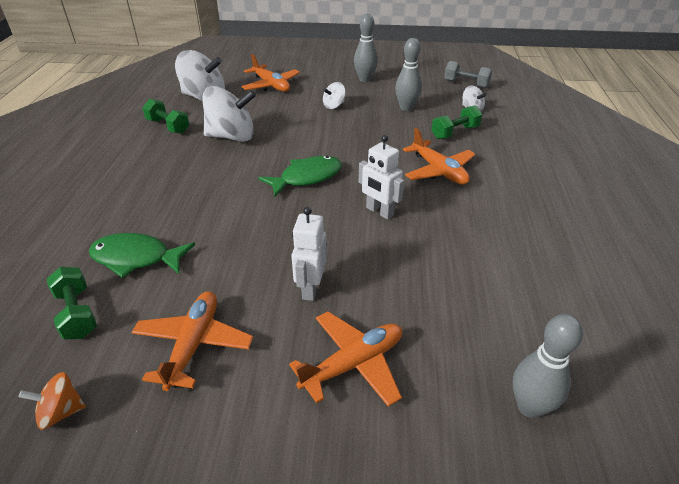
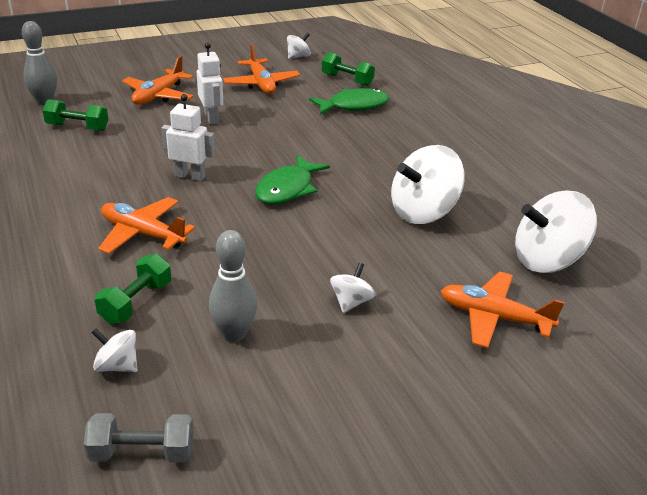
camera: 150 degrees right, 5 degrees down
orange spinning top [18,372,86,430] -> white spinning top [287,33,311,59]
green dumbbell [142,99,189,134] -> green dumbbell moved to [42,99,108,131]
grey bowling pin [354,14,378,82] -> none

